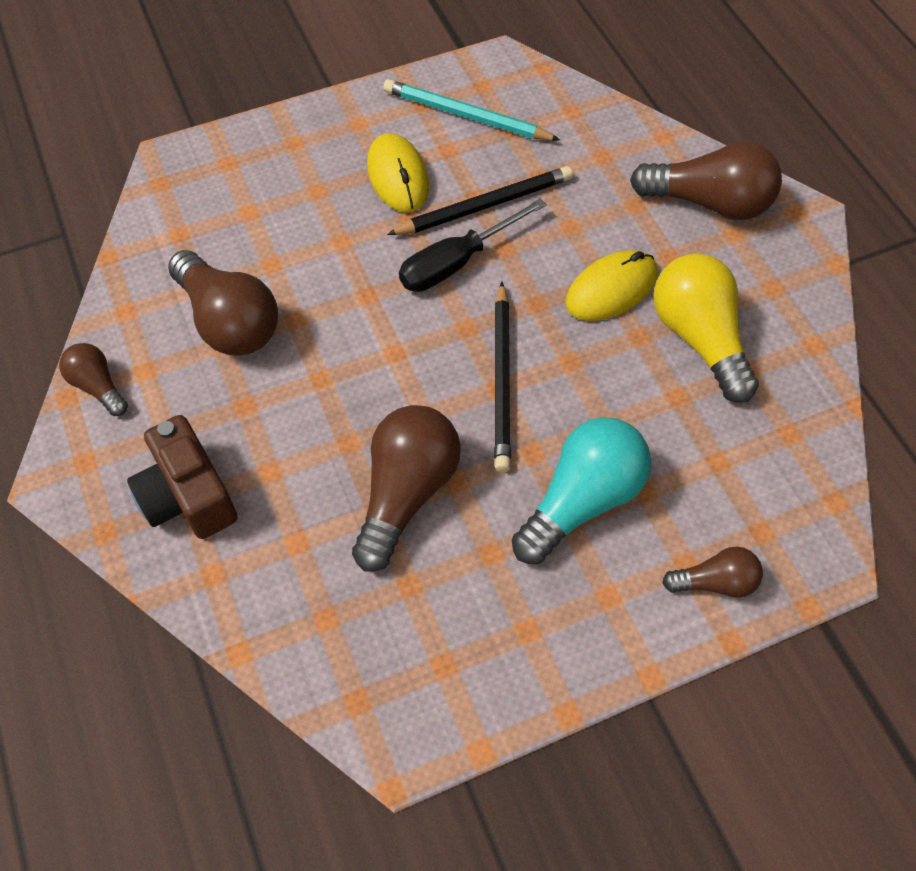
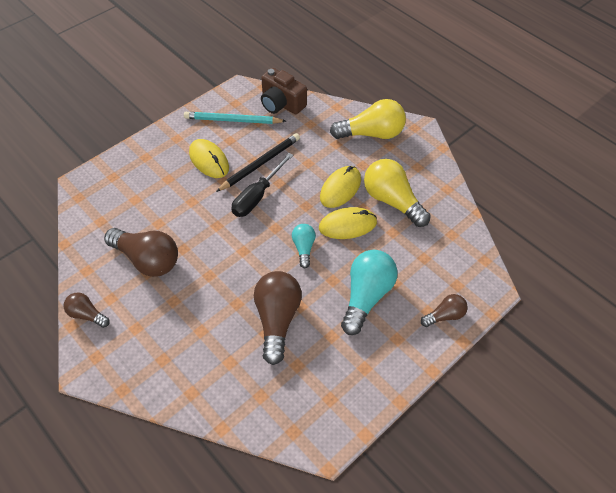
camera: 20 degrees left, 5 degrees down
brown camera [127,415,237,539] -> brown camera moved to [261,68,307,114]
black pencil [494,282,511,472] -> turquoise light bulb [292,224,316,268]
brown light bulb [630,141,782,220] -> yellow light bulb [330,99,406,139]
none -> yellow mouse [319,207,377,239]

